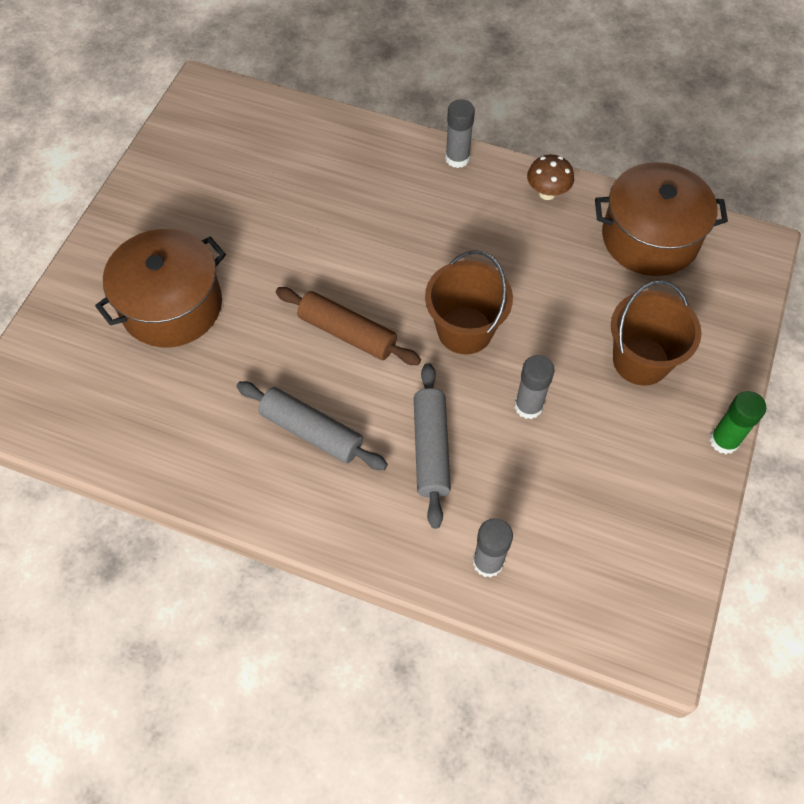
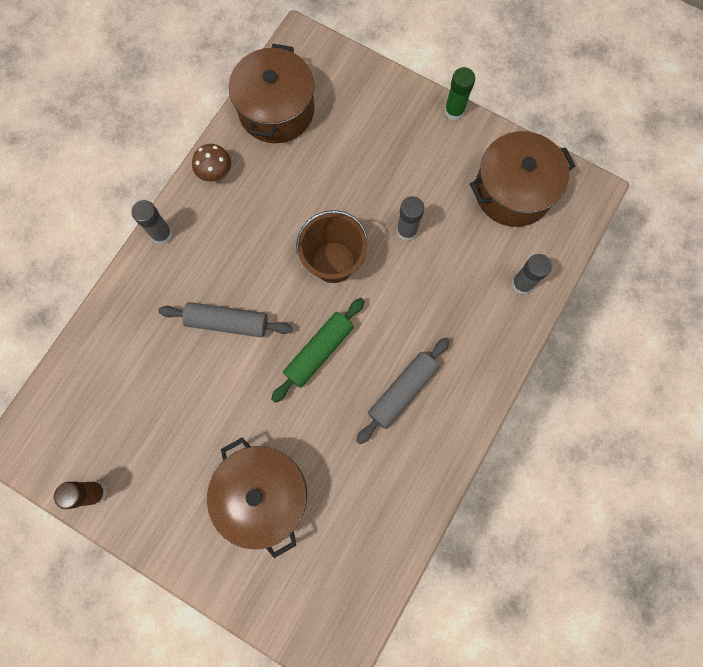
camera: 80 degrees left, 15 degrees up
brown rolling pin [276,287,421,365] -> green rolling pin [271,298,365,403]
grey rolling pin [414,363,451,529] -> grey rolling pin moved to [159,302,292,337]
brown bucket [611,280,701,386] -> none
none -> brown glue stick [54,481,107,509]
none -> brown pot [470,131,575,227]

